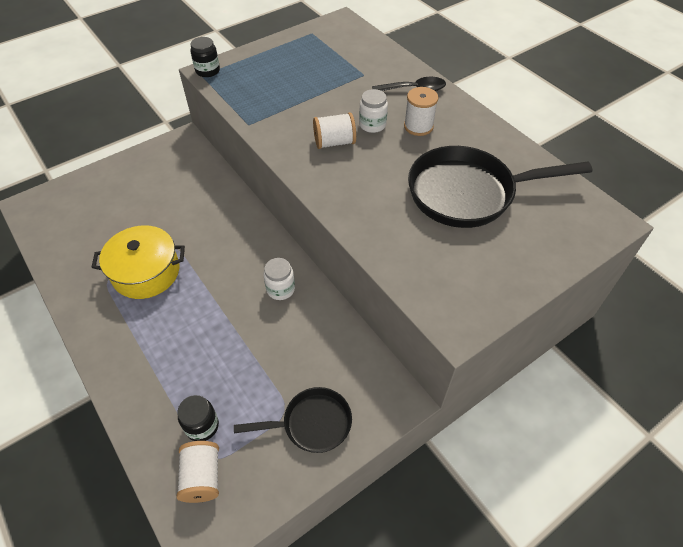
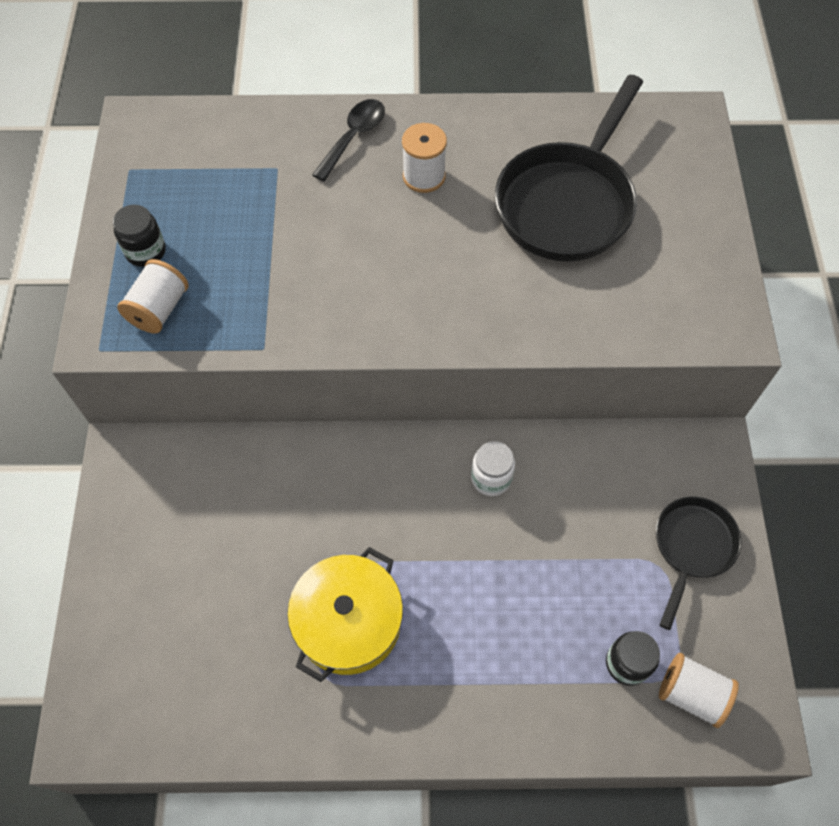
camera: 55 degrees left, 10 degrees up
black jar [190,37,220,77] -> black jar moved to [113,205,166,267]
white spool [313,112,356,149] -> white spool moved to [117,259,189,334]
white jar [359,89,388,133] -> none

